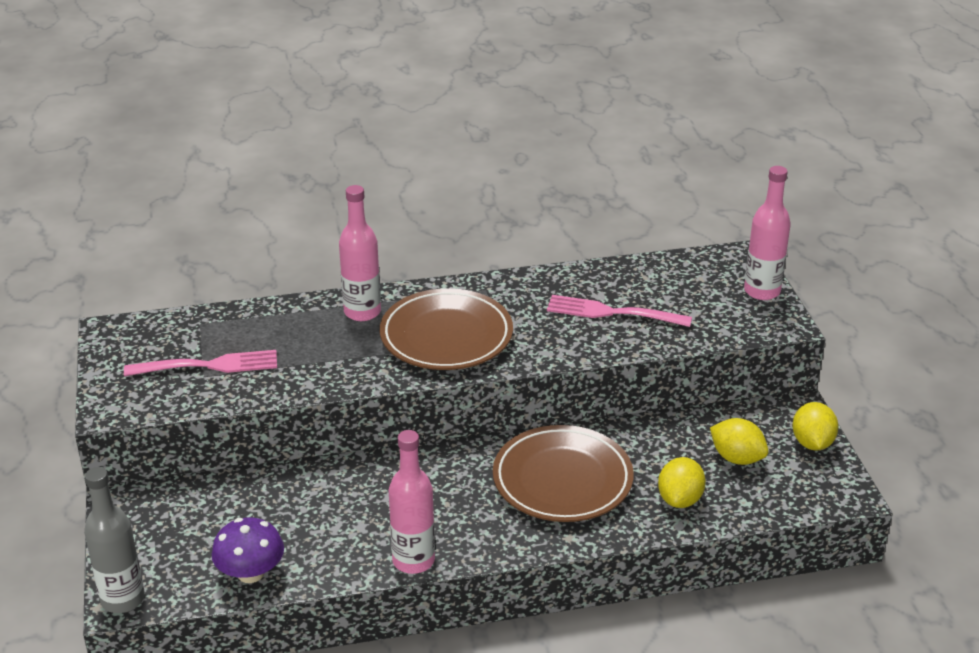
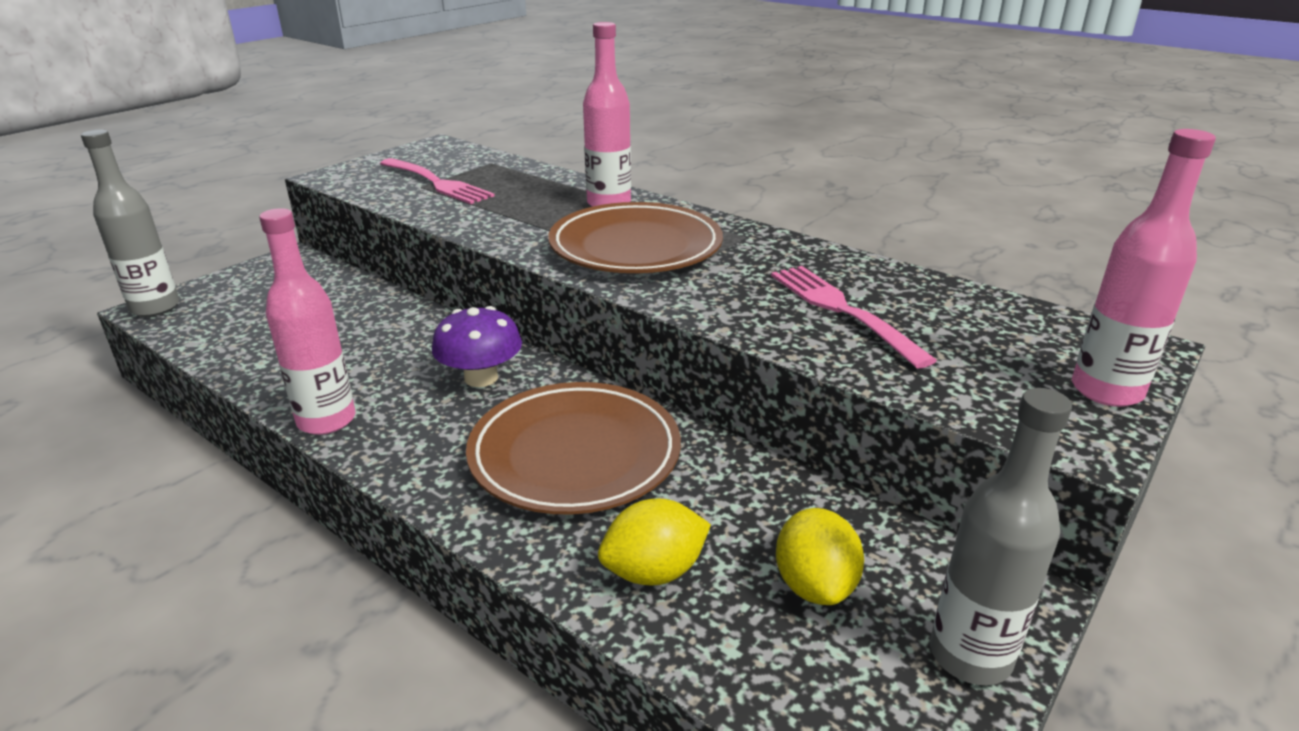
camera: 50 degrees right, 5 degrees down
purple mushroom [211,517,284,583] -> purple mushroom moved to [432,306,522,387]
yellow lemon [792,402,839,451] -> grey bottle [930,388,1072,685]

